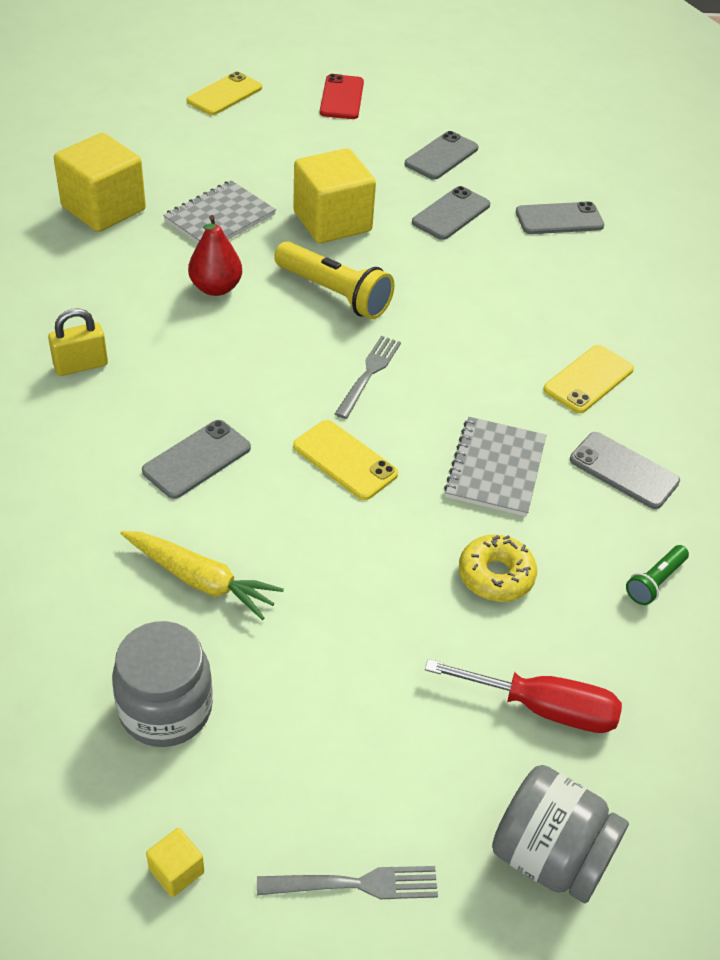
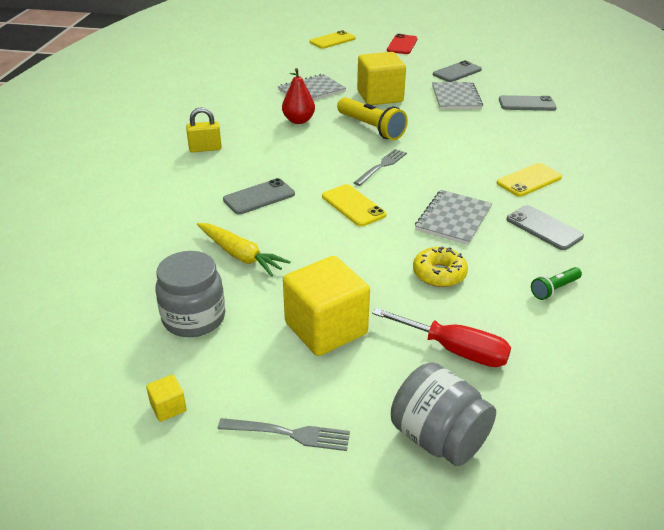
camera: 15 degrees right, 10 degrees down
yellow cube [54,133,146,232] -> yellow cube moved to [283,256,370,356]
grey phone [412,186,490,240] -> grey notebook [432,82,483,109]

